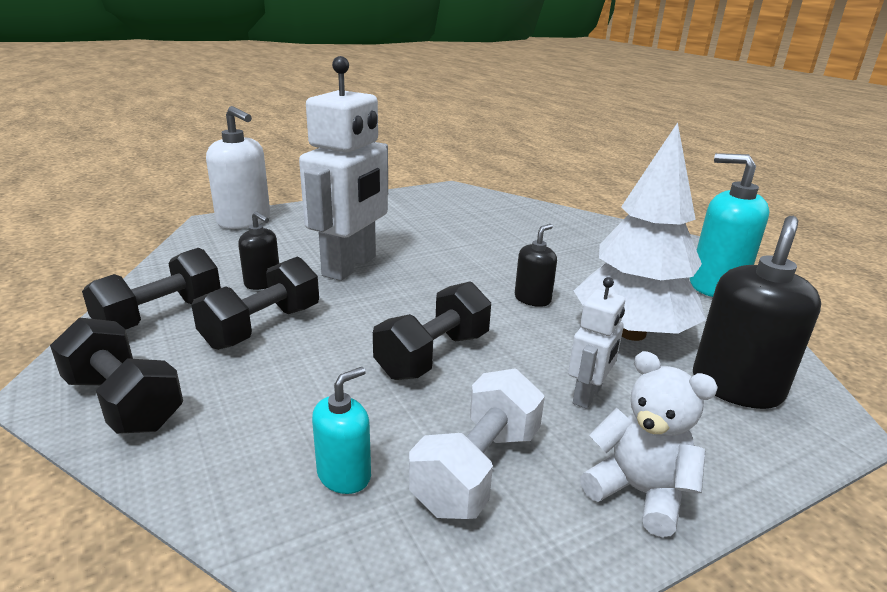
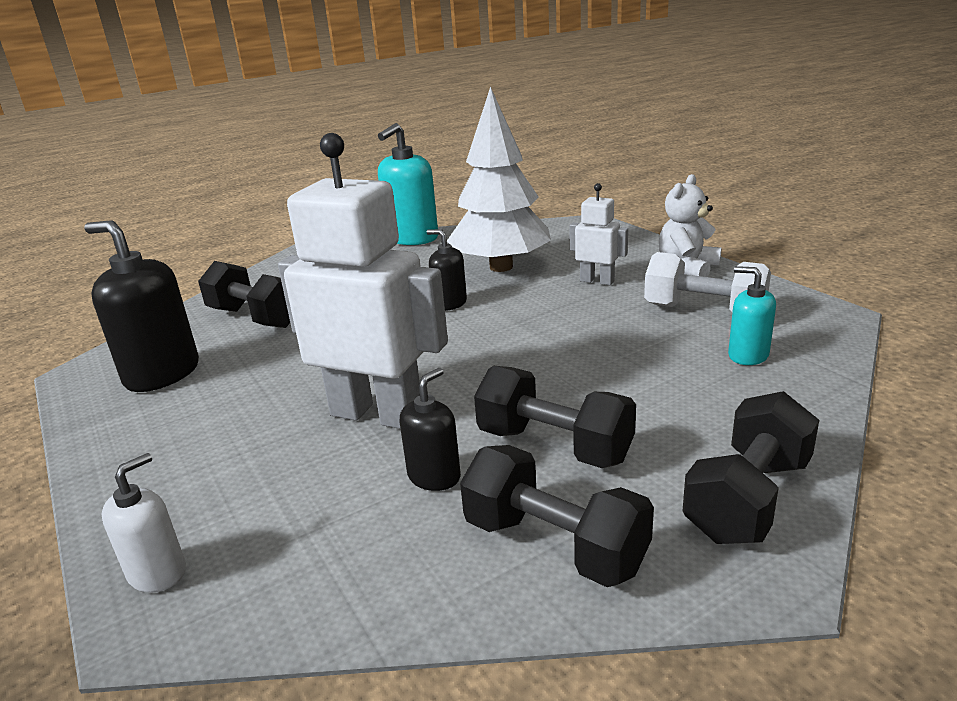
camera: 90 degrees left, 0 degrees up
white soap dispenser [206,106,270,229] -> white soap dispenser [101,453,186,593], size x0.55
black dumbbell [373,281,491,380] -> black dumbbell moved to [198,261,290,328]
black soap dispenser [693,216,821,409] -> black soap dispenser moved to [84,220,199,392]

